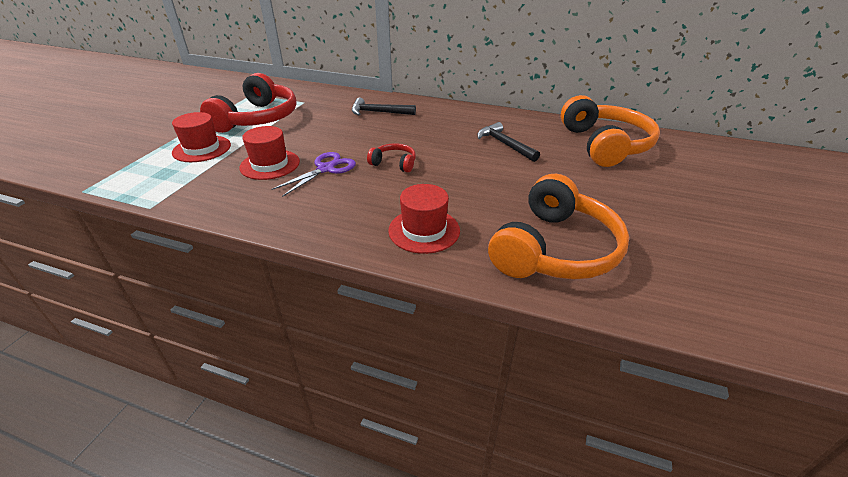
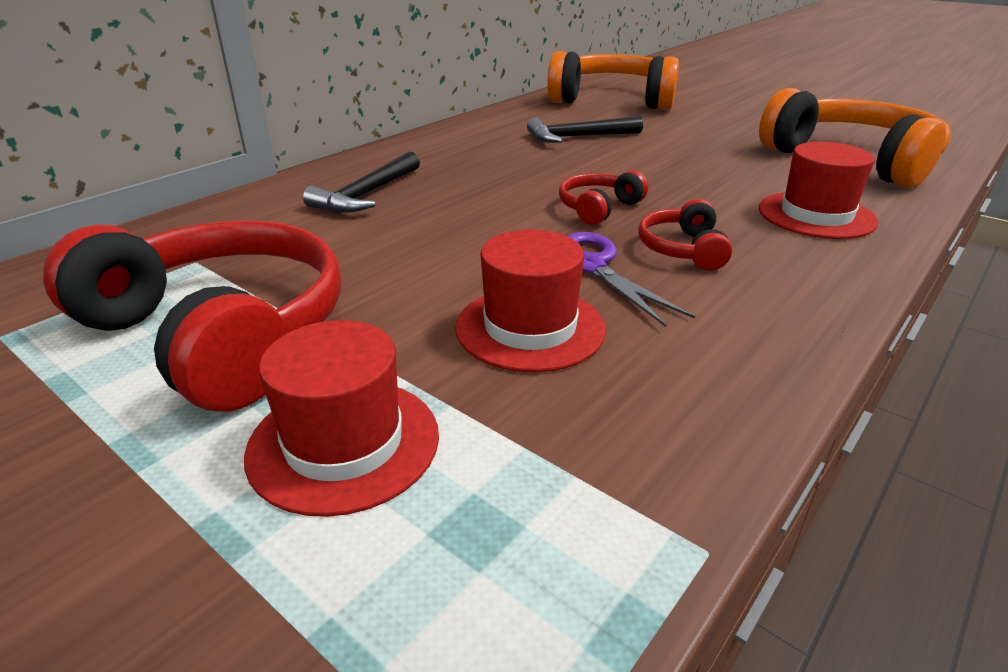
camera: 70 degrees left, 5 degrees down
none -> red headphones [638,199,732,271]

